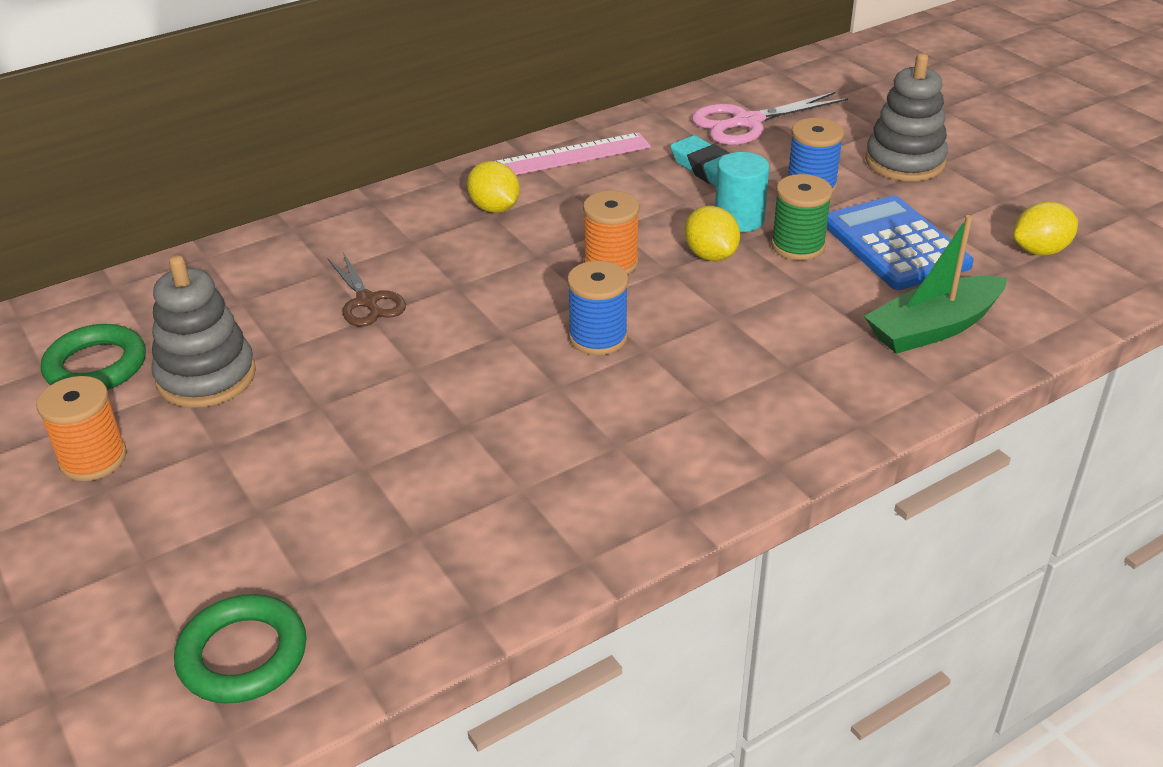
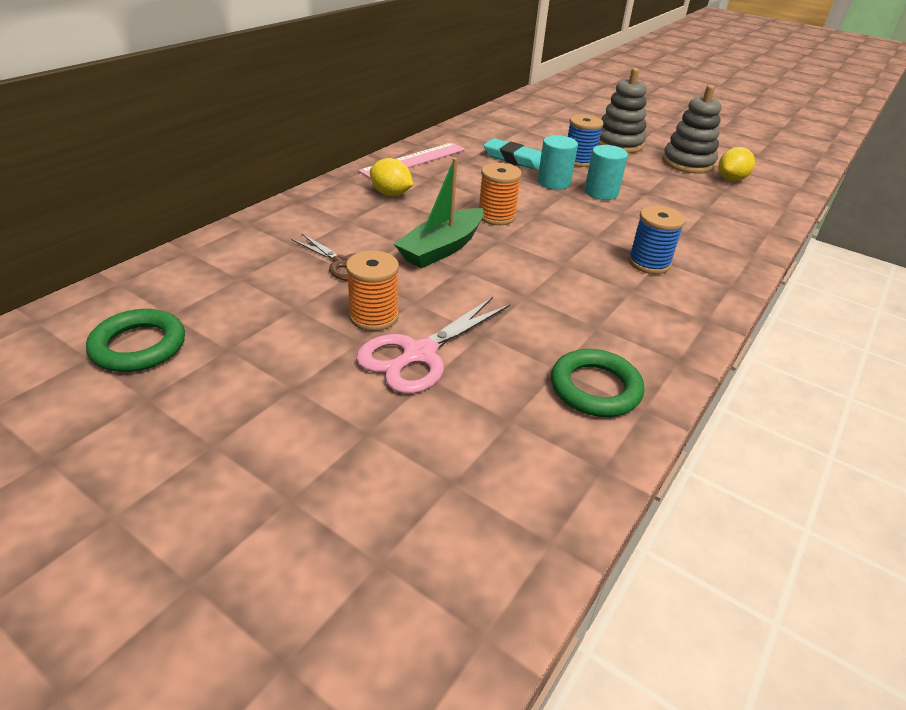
camera: 25 degrees left, 0 degrees up
orange spool [36,376,127,481] -> orange spool moved to [346,250,399,331]
grey stacking toy [152,255,256,408] -> grey stacking toy moved to [662,85,721,174]
green ring [174,594,307,703] -> green ring moved to [551,349,644,417]
blue spool [567,261,628,355] -> blue spool moved to [628,206,685,274]
yellow lemon [685,206,740,261] -> none
pink scissors [692,92,848,145] -> pink scissors moved to [356,297,510,394]
green spool [771,174,833,260] -> turquoise cylinder [585,145,628,200]
blue calculator [827,195,973,290] -> none
green boat [864,215,1007,354] -> green boat moved to [394,158,484,268]

